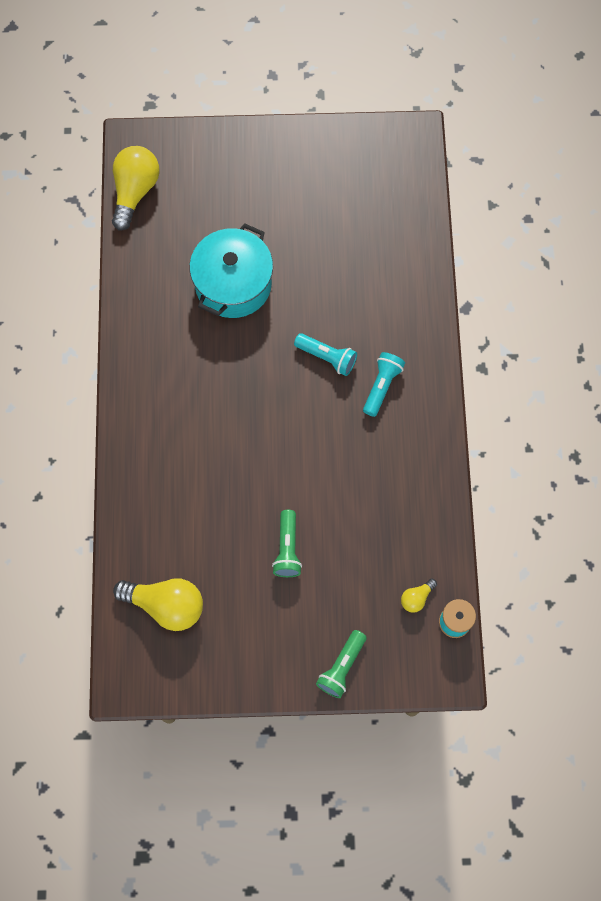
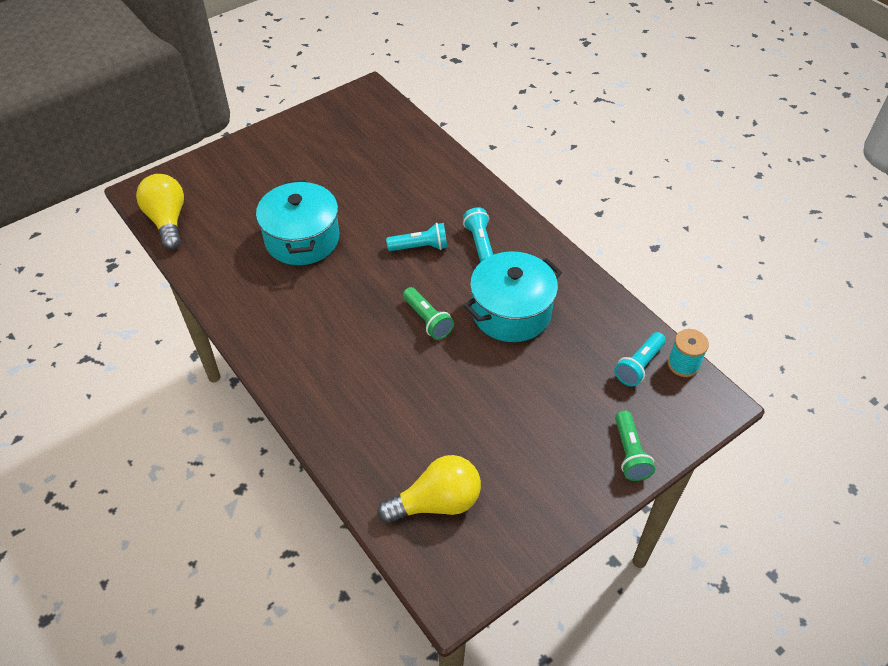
camera: 35 degrees left, 20 degrees down
green flashlight [272,510,302,577] -> green flashlight moved to [403,287,454,340]
yellow light bulb [401,578,437,613] -> turquoise flashlight [614,332,666,386]
none -> turquoise pot [464,251,562,342]

